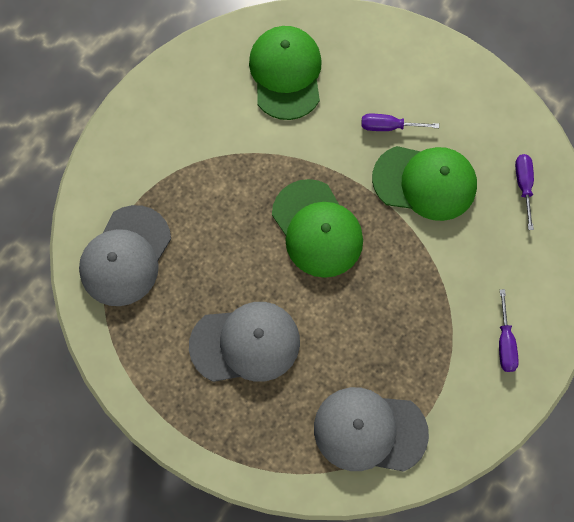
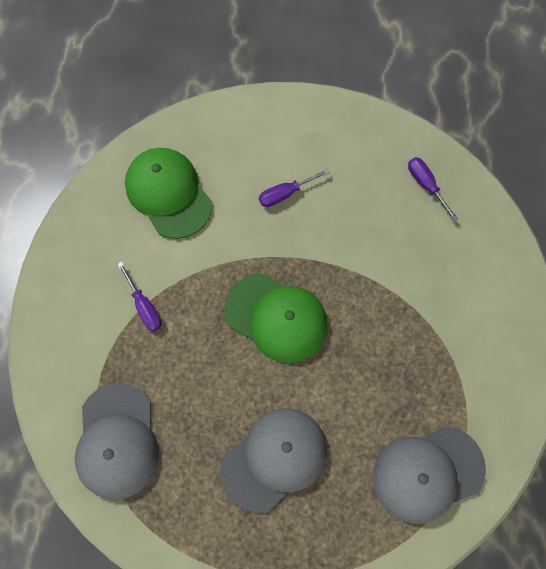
camera: 30 degrees left, 0 degrees up
green cap [372,146,477,221] -> none
purple screwdriver [499,289,519,372] -> purple screwdriver moved to [117,262,162,332]

